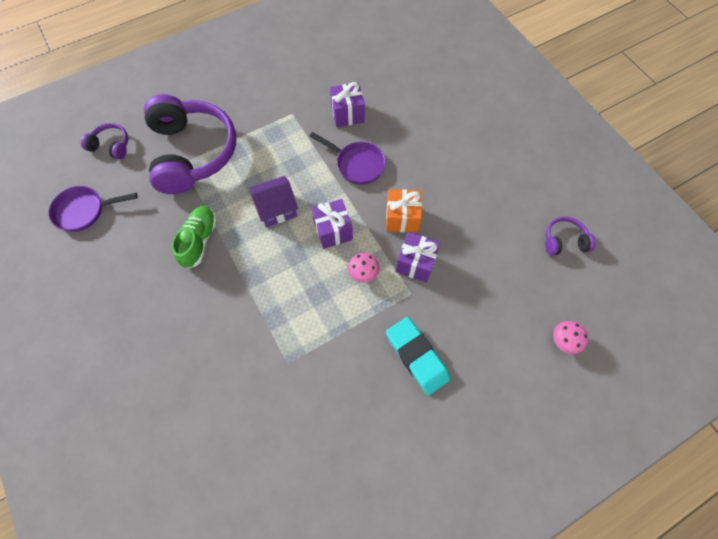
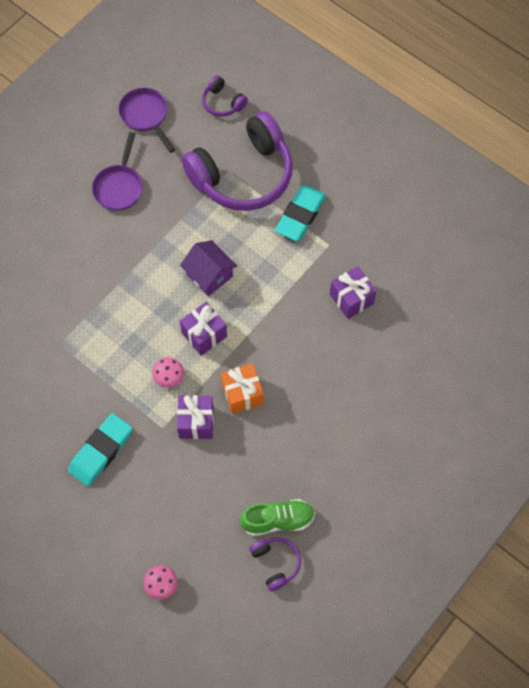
camera: 70 degrees right, 0 degrees up
purple headphones [81,123,128,160] -> purple headphones turned 135 degrees clockwise [202,75,248,117]
green shoe [172,206,217,269] -> green shoe moved to [240,499,315,536]
purple pan [309,132,386,185] -> purple pan moved to [92,132,143,211]
none -> turquoise eraser [275,185,326,241]

